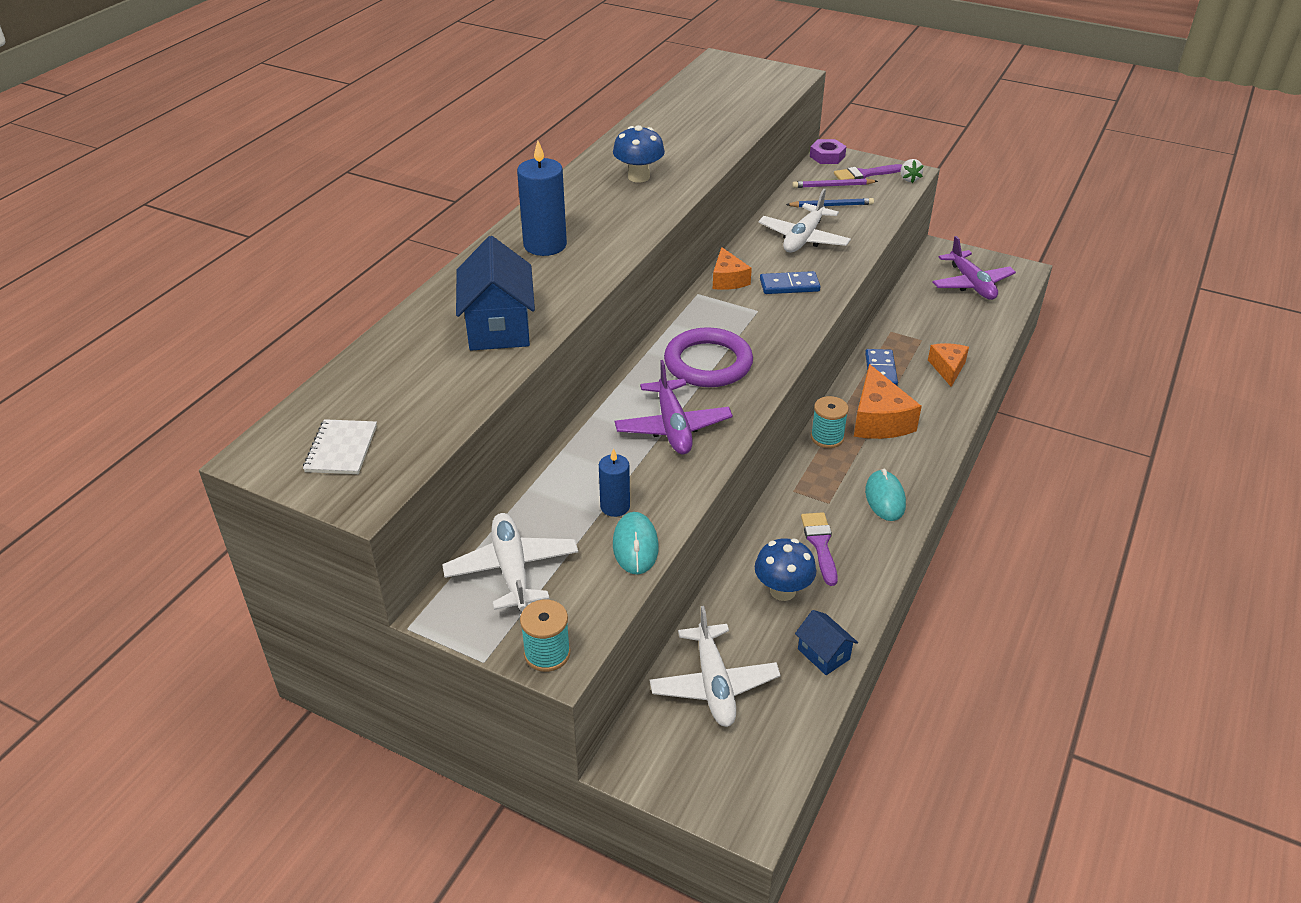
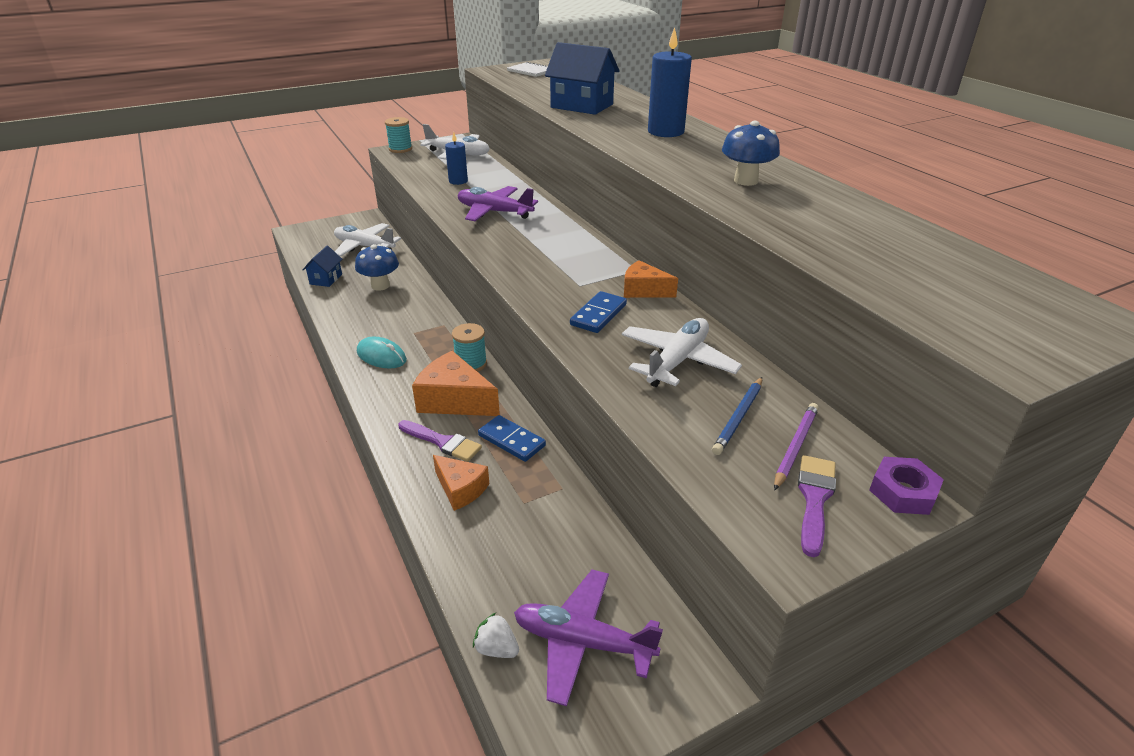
camera: 125 degrees right, 5 degrees down
turquoise mouse [613,512,659,575] -> none
purple ring [664,327,753,387] -> none
white plane [759,189,851,252] -> white plane turned 60 degrees clockwise [622,318,742,387]
blue house [795,610,858,675] -> blue house turned 75 degrees counterclockwise [303,246,343,287]
purple brush [801,512,838,586] -> purple brush moved to [398,420,482,462]
white strawberry [901,159,924,183] -> white strawberry moved to [473,613,519,658]

